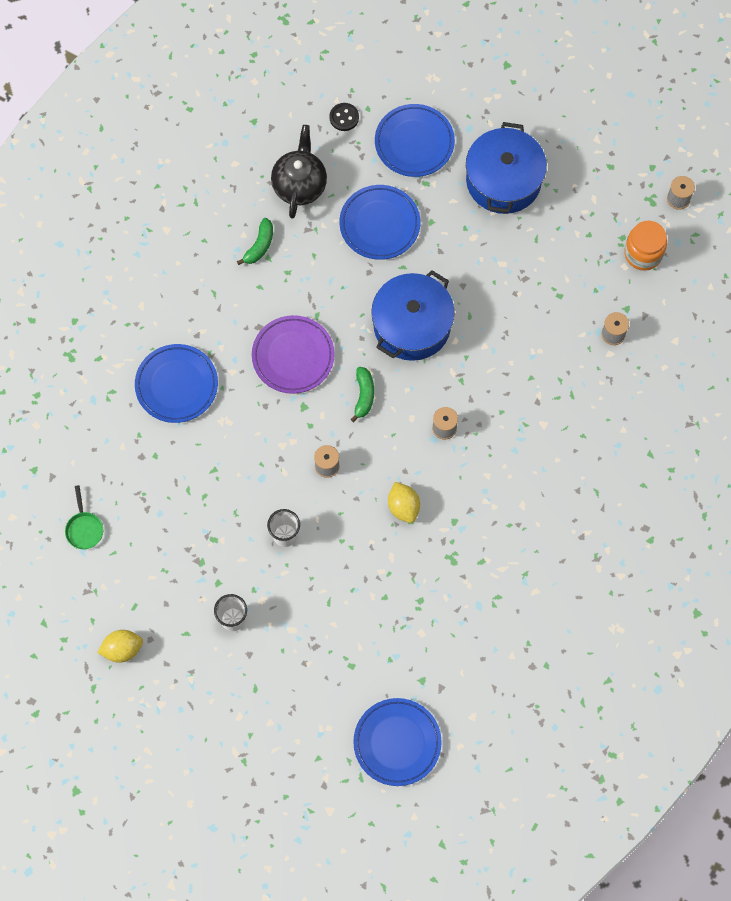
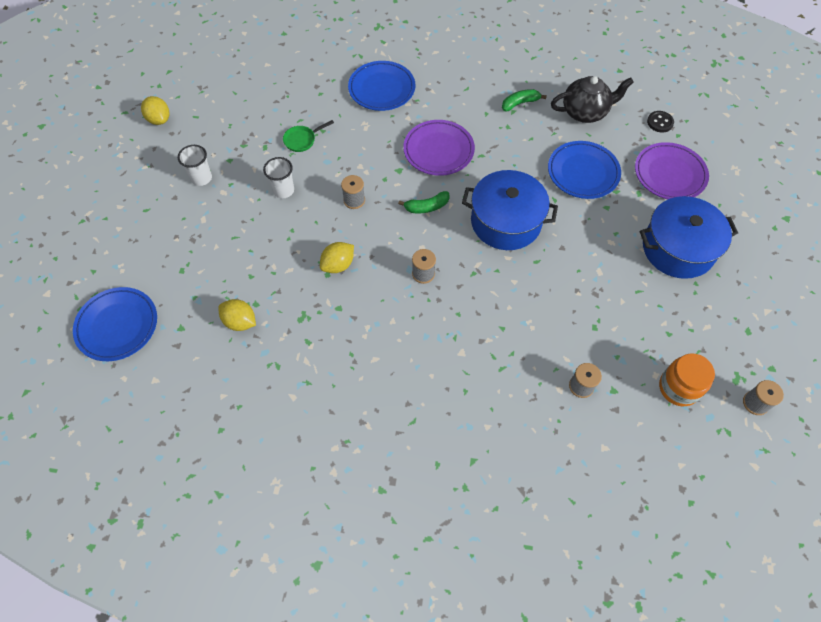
camera: 70 degrees right, 10 degrees down
green pan [65,485,103,549] -> green pan moved to [283,120,334,152]
green banana [237,218,273,265] -> green banana turned 150 degrees clockwise [502,89,547,111]
blue plate [375,104,455,177] -> purple plate [635,142,709,199]
none -> yellow lemon [218,299,256,331]

